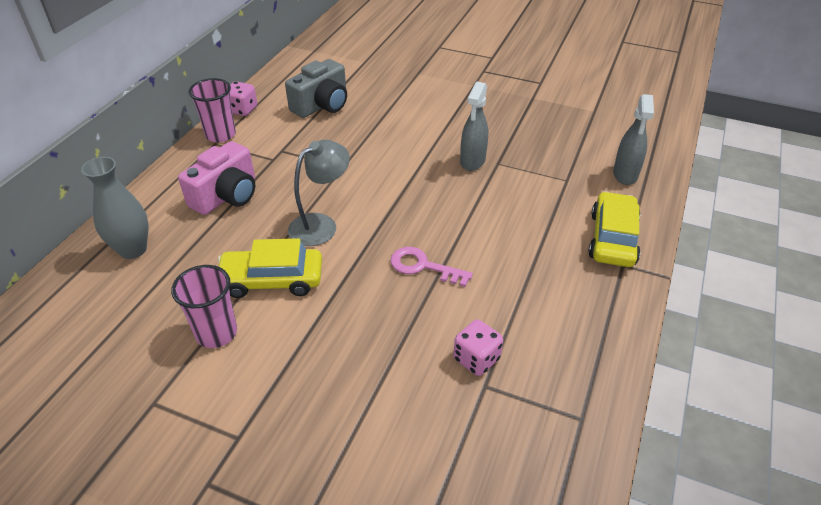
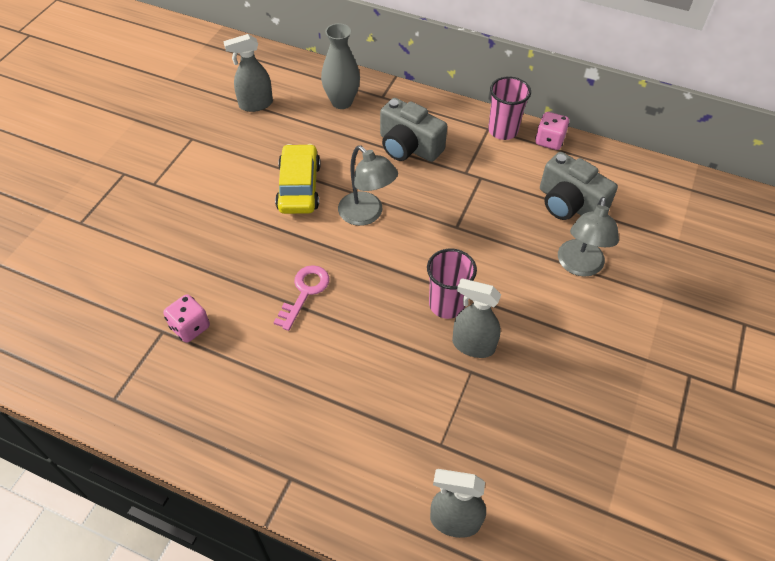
camera: 90 degrees right, 10 degrees up
pink cup [171,265,237,348] -> pink cup moved to [427,249,477,319]
pink camera [178,141,255,215] -> grey camera [380,98,447,162]
yellow car [588,191,640,267] -> none
none -> grey spray bottle [223,34,273,112]
none -> grey lamp [558,197,619,277]

